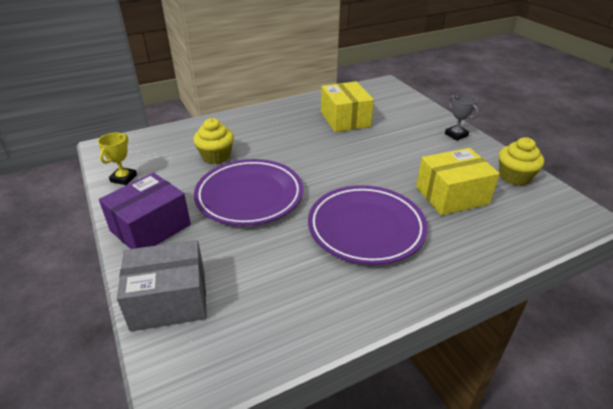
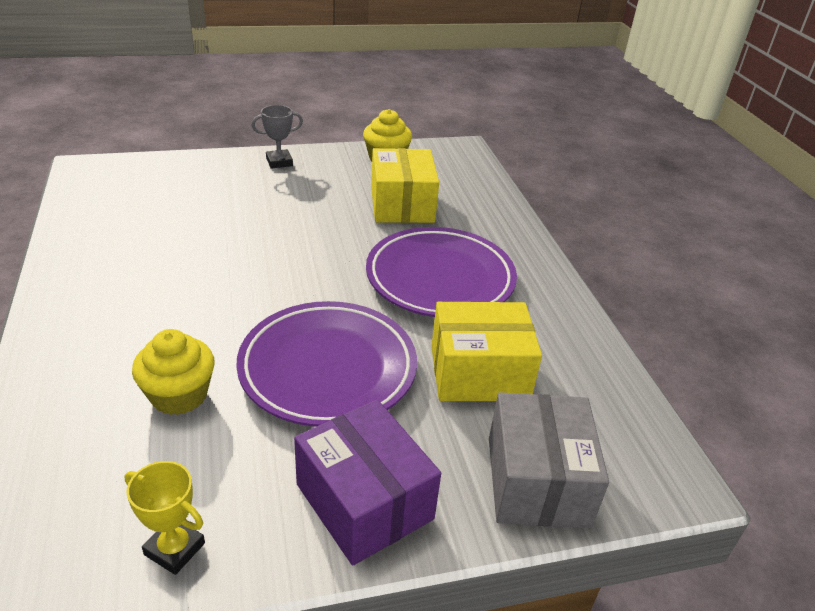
camera: 80 degrees left, 0 degrees up
yellow box [321,81,374,132] -> yellow box moved to [431,302,542,401]

